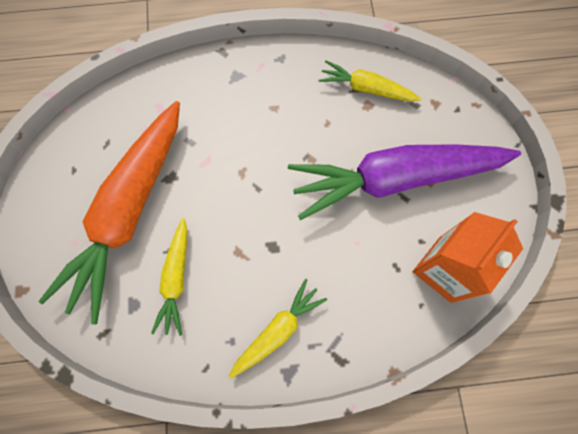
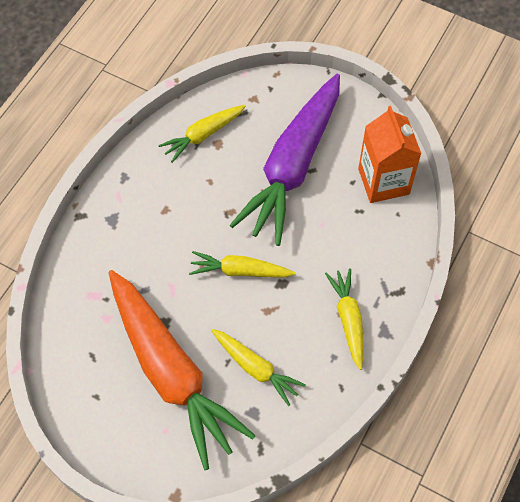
camera: 55 degrees left, 10 degrees down
none -> yellow carrot [189,251,295,278]

